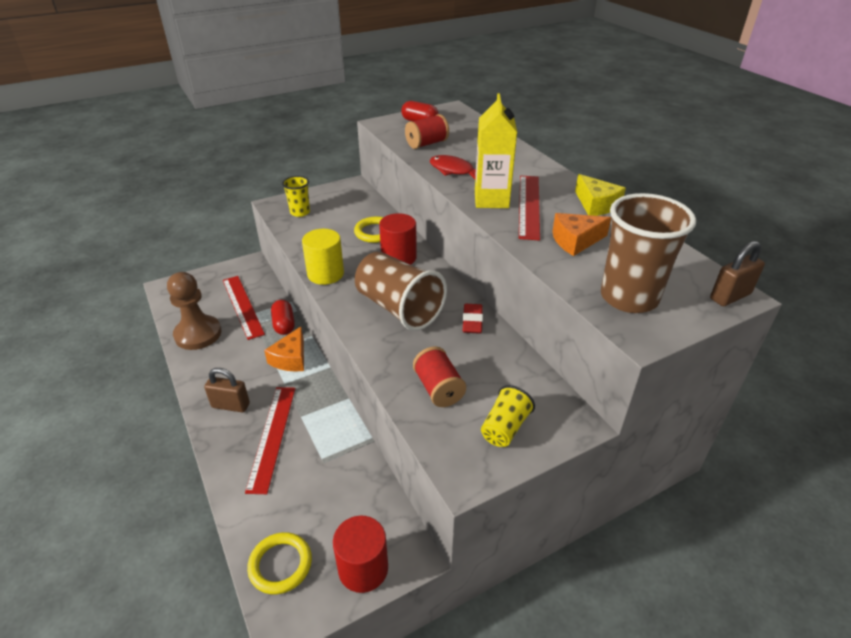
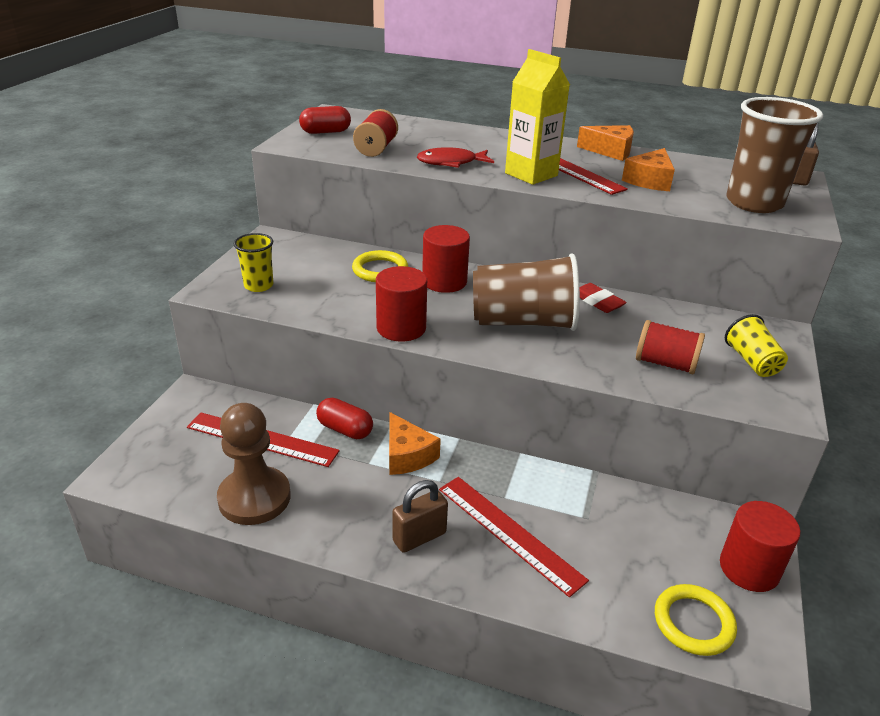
camera: 45 degrees left, 5 degrees down
yellow cylinder [302,229,344,285] -> red cylinder [376,266,427,341]
yellow cheese [575,174,626,216] -> orange cheese [577,125,634,161]

